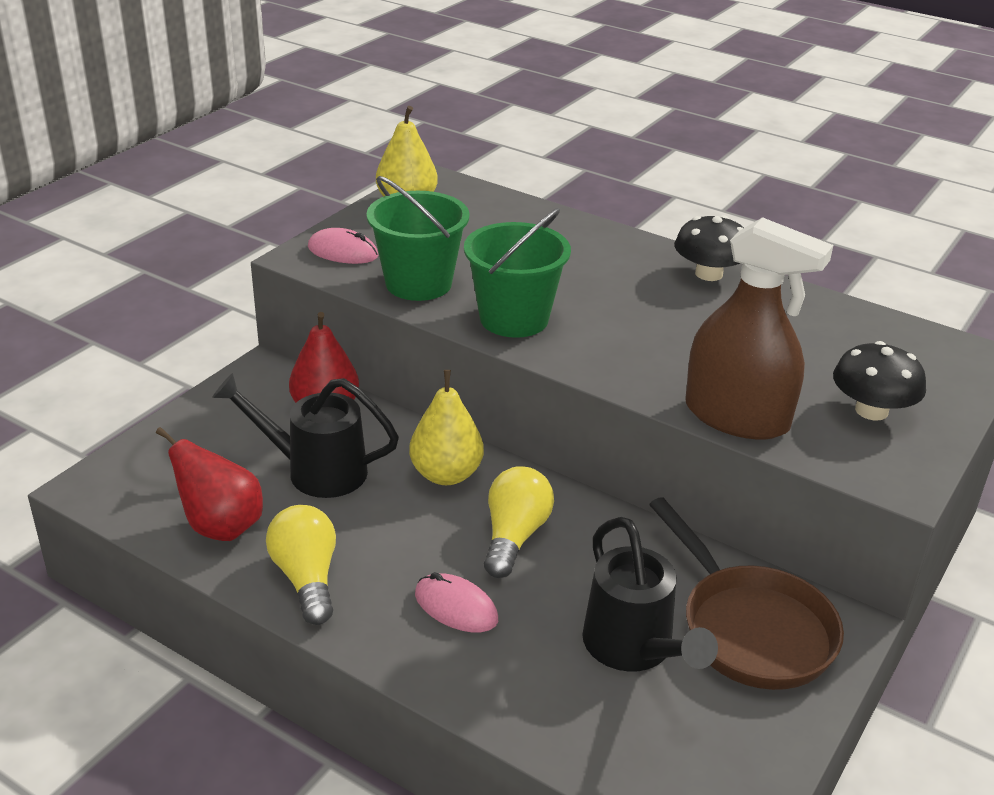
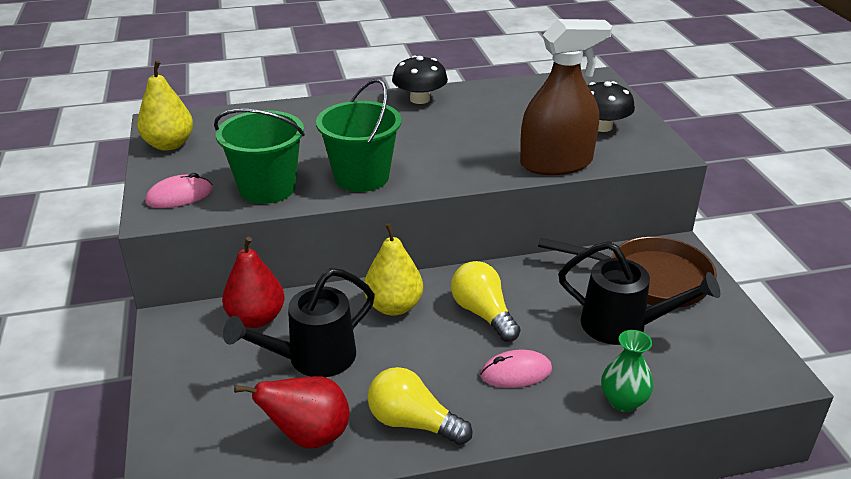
camera: 45 degrees left, 0 degrees up
none -> green vase [601,330,653,412]

